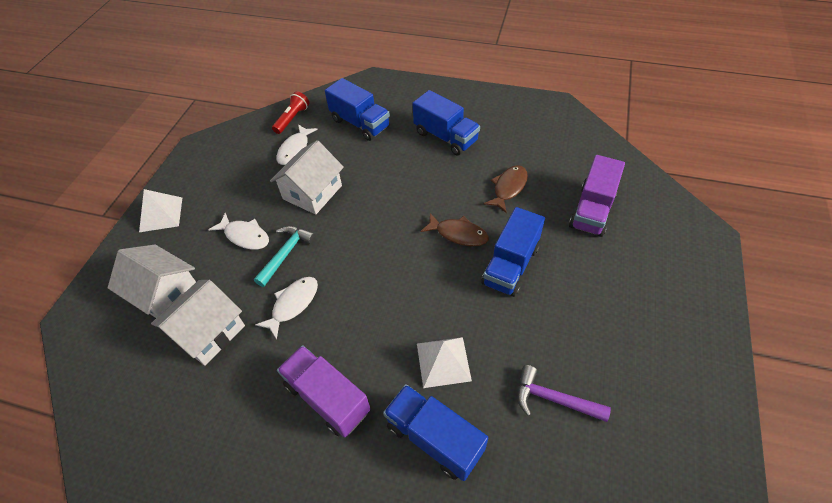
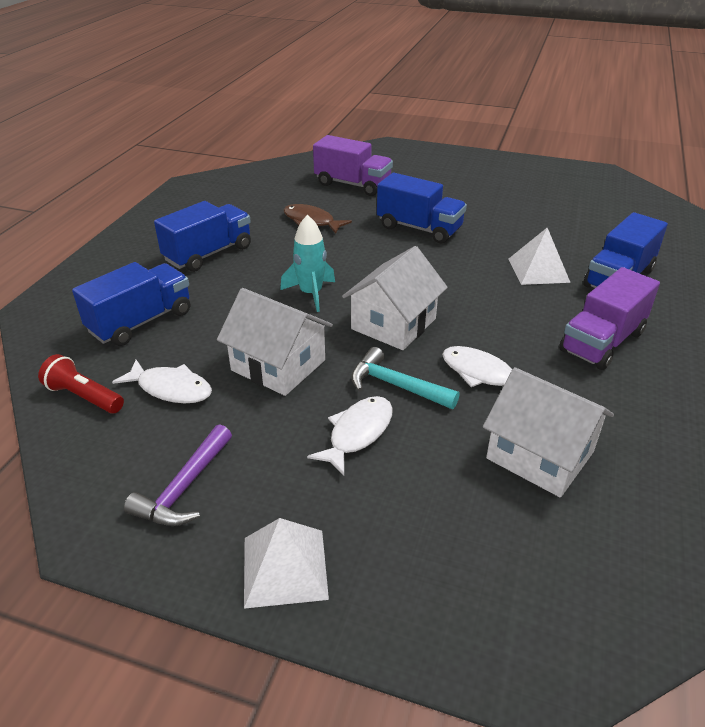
camera: 90 degrees left, 15 degrees down
white house [107,244,196,318] -> white house moved to [342,246,448,350]
brown fish [420,213,489,247] -> none
purple hammer [517,365,611,422] -> purple hammer moved to [124,424,232,526]
none -> turquoise rocket [280,215,335,312]

